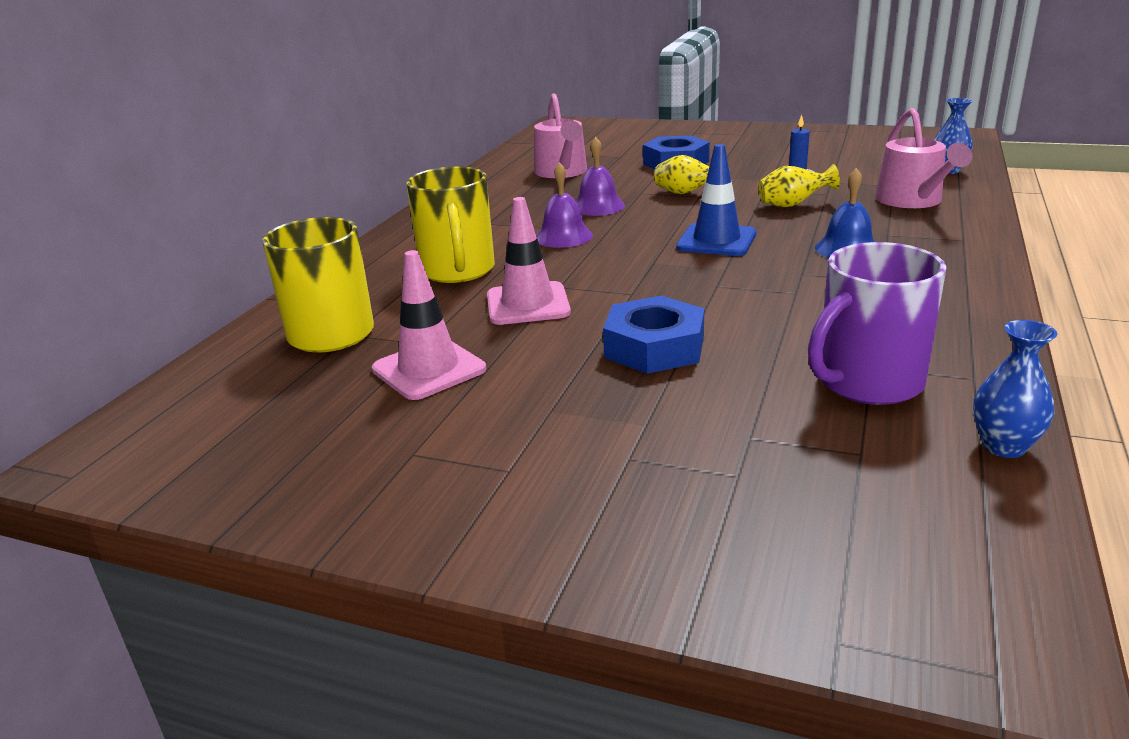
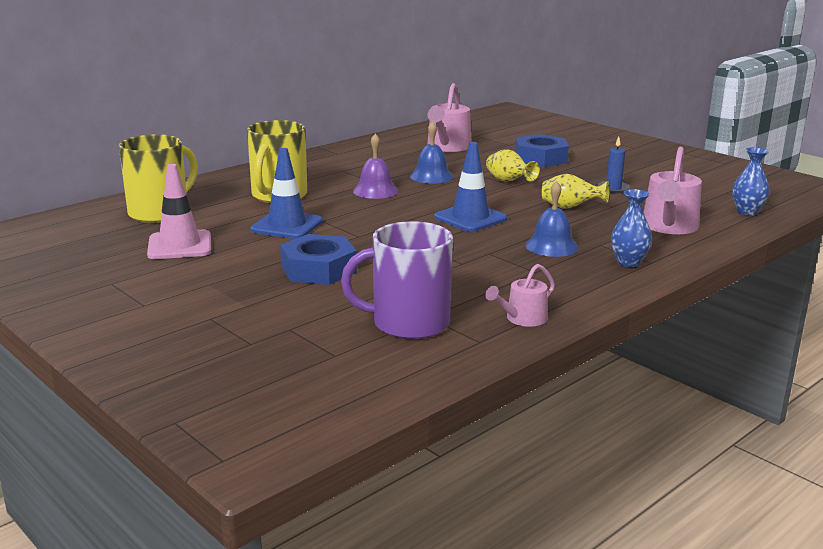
camera: 25 degrees right, 5 degrees down
pink traffic cone [487,197,571,325] -> blue traffic cone [251,148,323,239]
purple bell [576,137,625,216] -> blue bell [410,121,453,184]
blue vase [973,320,1057,458] -> blue vase moved to [611,189,652,267]
none -> pink watering can [485,264,555,327]

